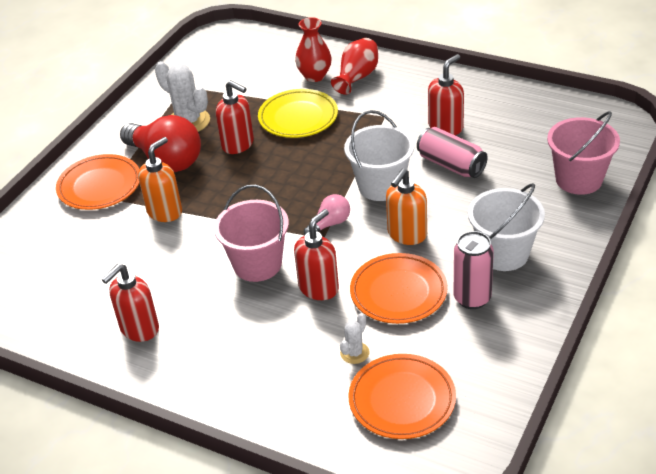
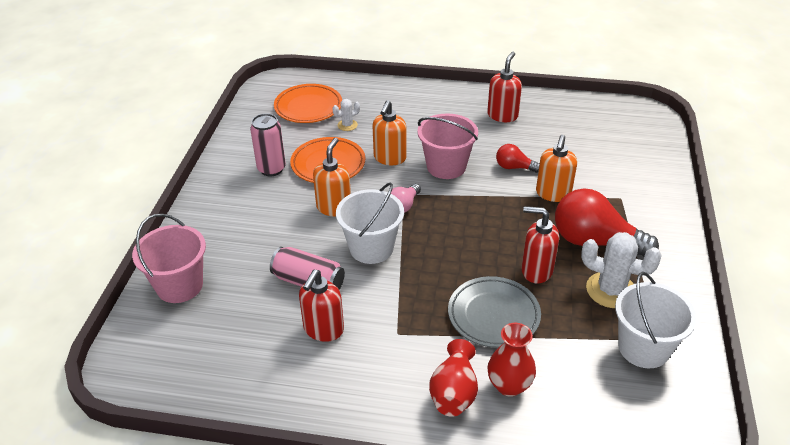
camera: 160 degrees right, 0 degrees up
orange plate [56,154,139,210] -> none
yellow plate [258,89,338,138] -> grey plate [448,276,541,348]
red soap dispenser [294,209,339,300] -> orange soap dispenser [372,100,407,165]
white cactus [340,313,370,364] -> white cactus turned 45 degrees clockwise [332,99,360,131]
white bucket [468,183,545,271] -> white bucket moved to [615,272,697,368]
none -> red light bulb [496,144,540,173]

